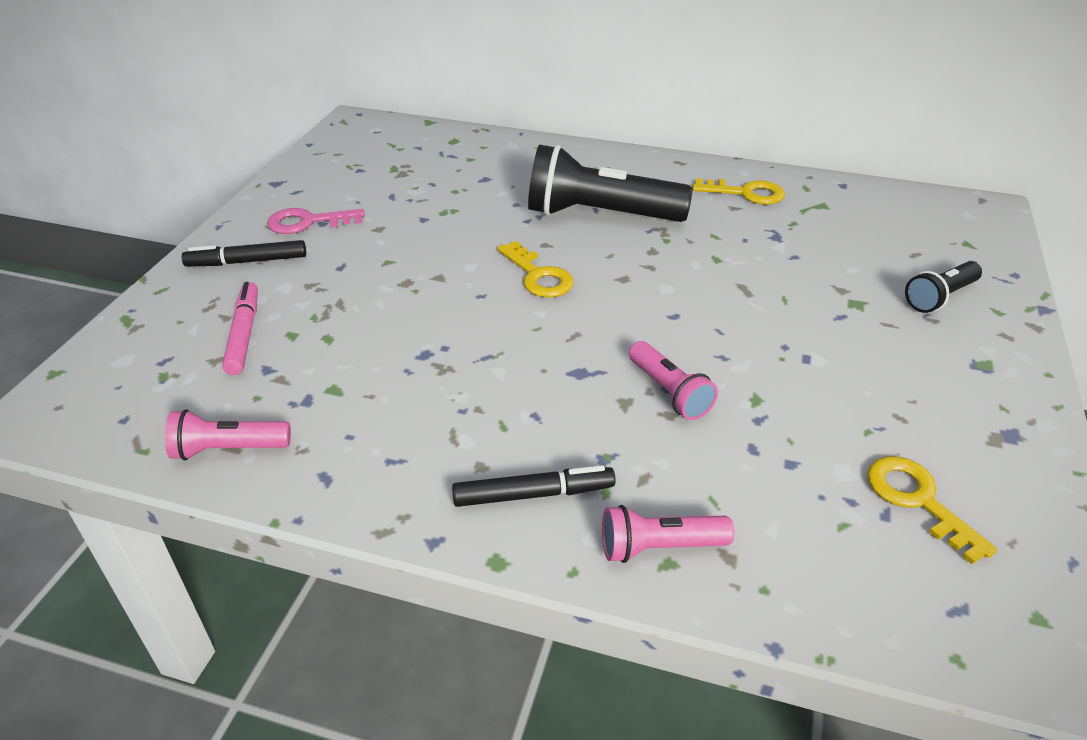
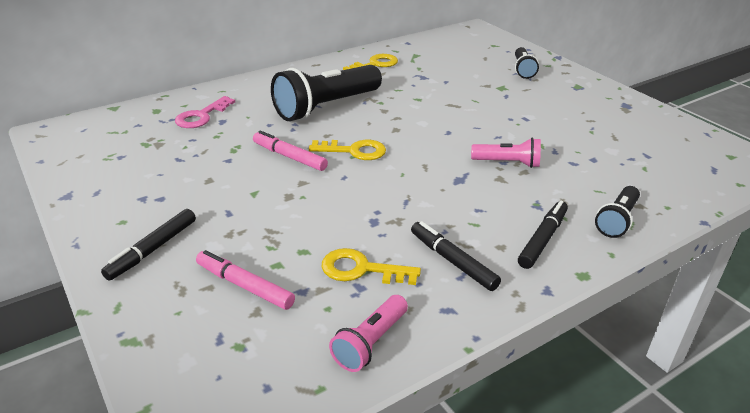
camera: 50 degrees left, 5 degrees down
pink key [267,208,365,234] -> pink key moved to [175,96,235,128]
pink flashlight [602,505,734,563] -> black flashlight [595,186,640,238]
yellow key [867,456,998,564] -> yellow key moved to [322,248,421,285]
none -> pink marker [253,131,328,171]
none -> black marker [411,221,501,291]

